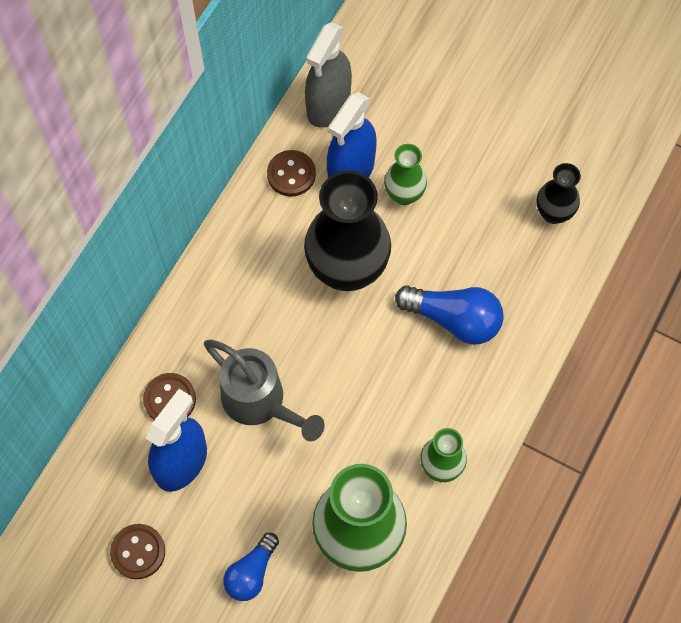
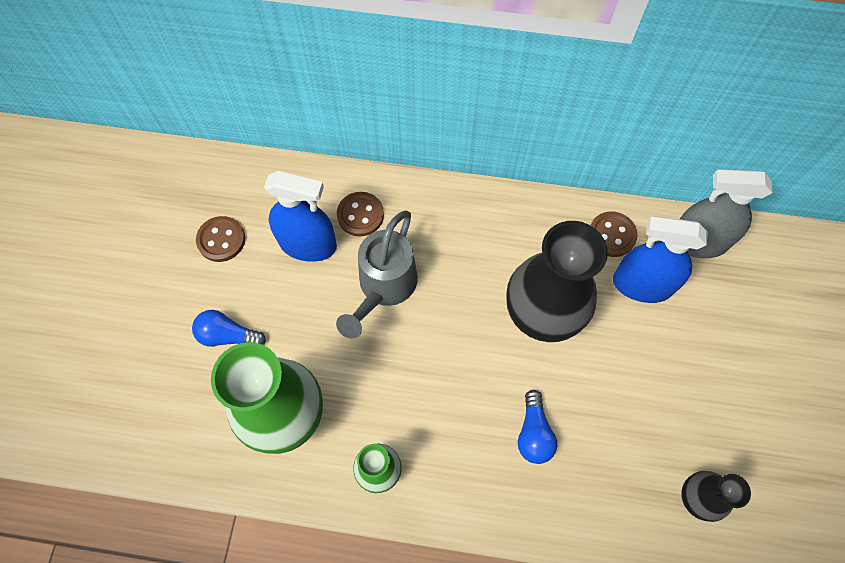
camera: 70 degrees right, 0 degrees up
green vase [384,144,427,205] -> none
blue light bulb [395,285,504,345] -> blue light bulb [518,390,557,464], size x0.65

